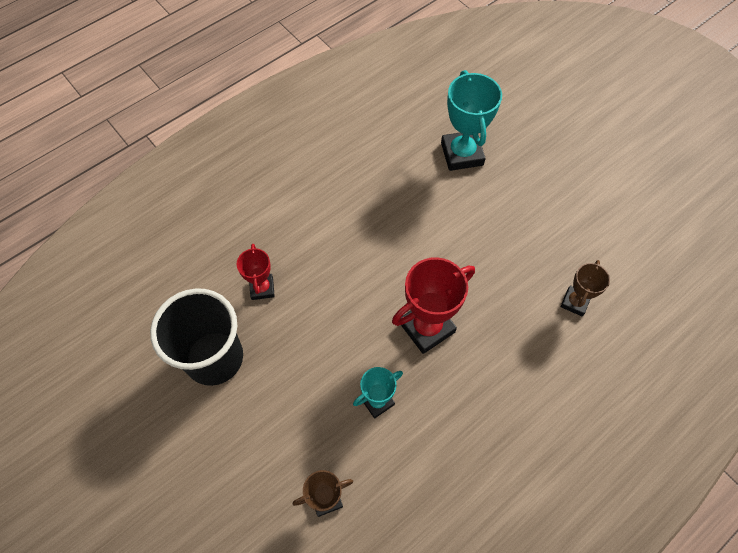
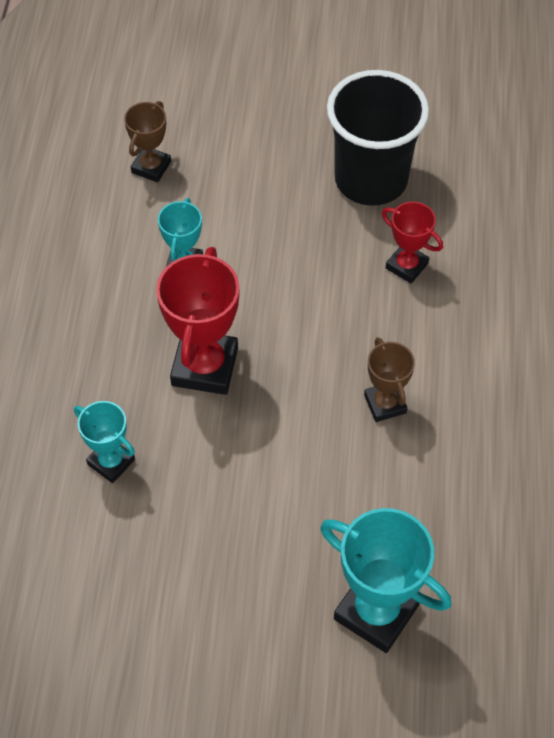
camera: 135 degrees right, 5 degrees down
brown trophy [561,260,610,316] -> brown trophy moved to [364,337,415,422]
none -> turquoise trophy [74,401,135,483]

